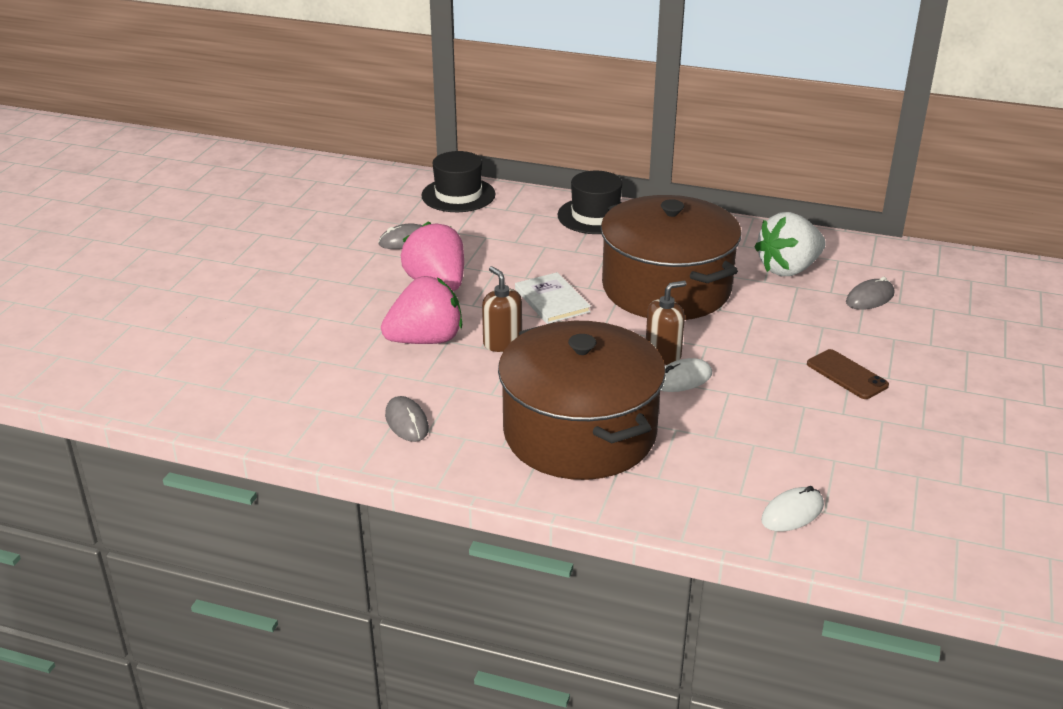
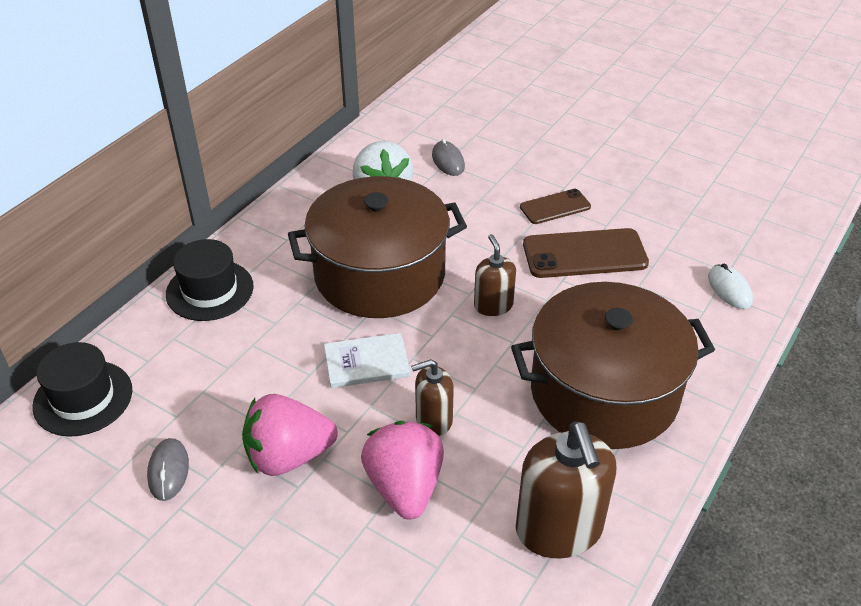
camera: 75 degrees left, 10 degrees up
grey mouse [385,396,429,442] -> brown soap dispenser [516,422,616,559]
white mouse [660,358,712,392] -> none
none -> brown phone [523,228,649,278]

